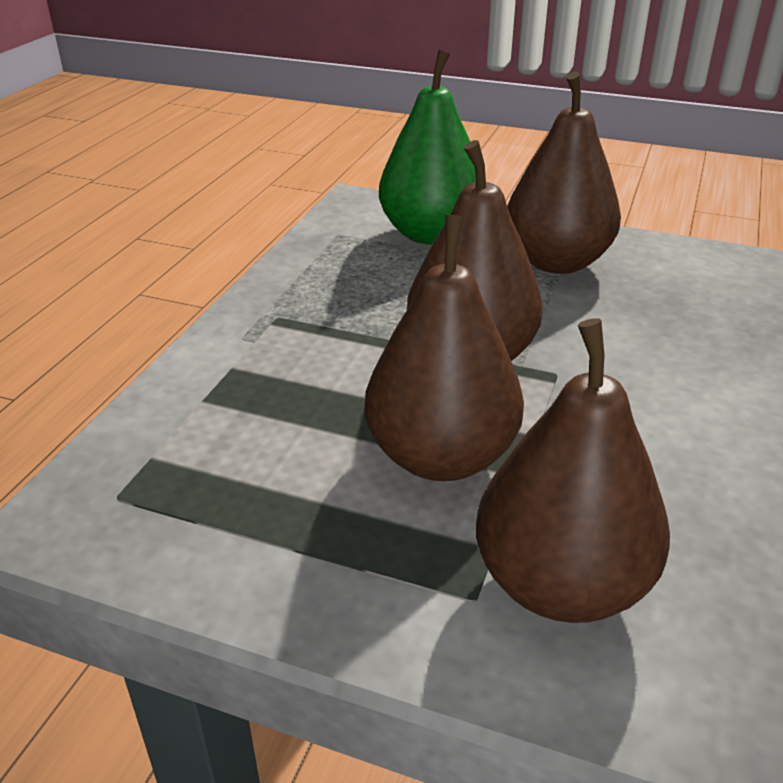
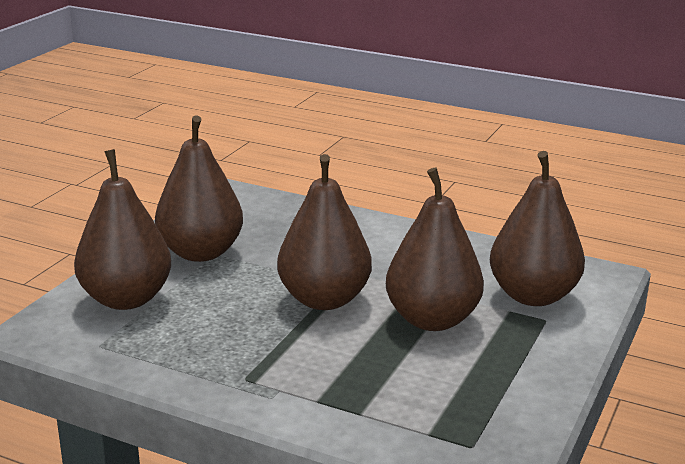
camera: 85 degrees left, 10 degrees down
green pear [379,50,476,245] -> brown pear [74,149,171,310]

